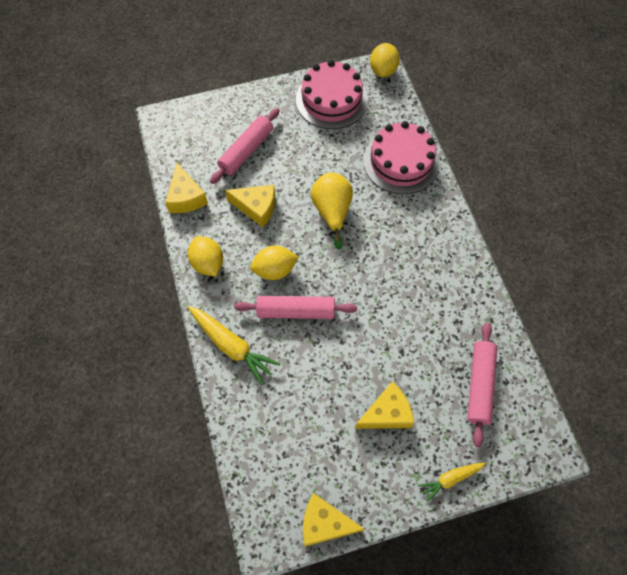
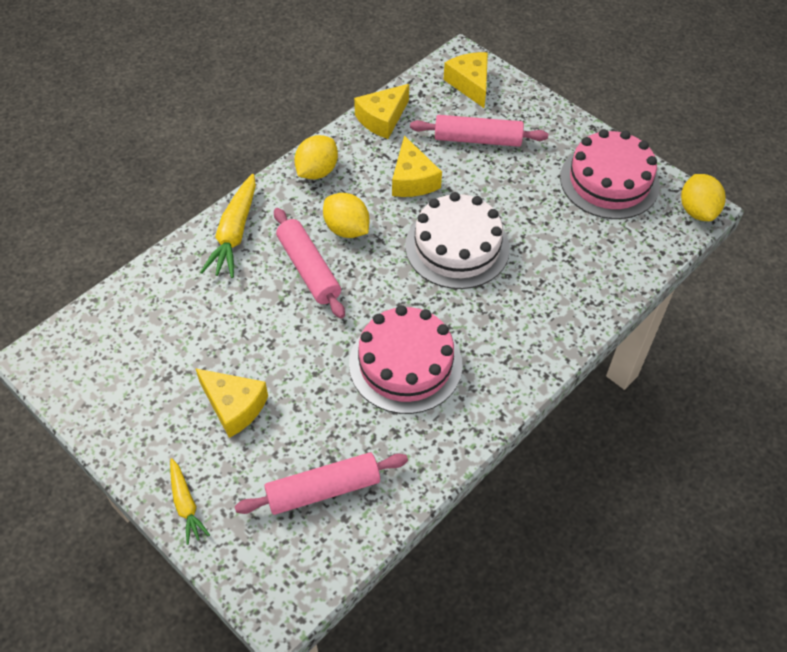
camera: 60 degrees right, 10 degrees down
yellow cheese [303,493,365,547] -> yellow cheese moved to [443,52,488,108]
yellow pear [311,173,353,249] -> white cake [405,192,510,289]
pink cake [363,121,440,194] -> pink cake moved to [349,305,462,414]
yellow lemon [370,43,400,77] -> yellow lemon turned 75 degrees counterclockwise [681,174,726,221]
yellow carrot [418,462,486,502] -> yellow carrot turned 150 degrees counterclockwise [170,458,210,545]

